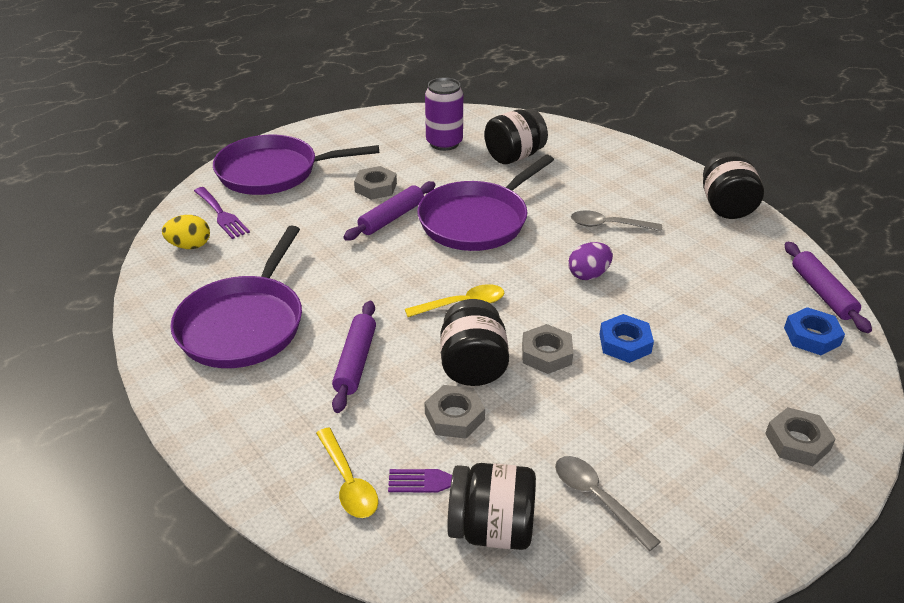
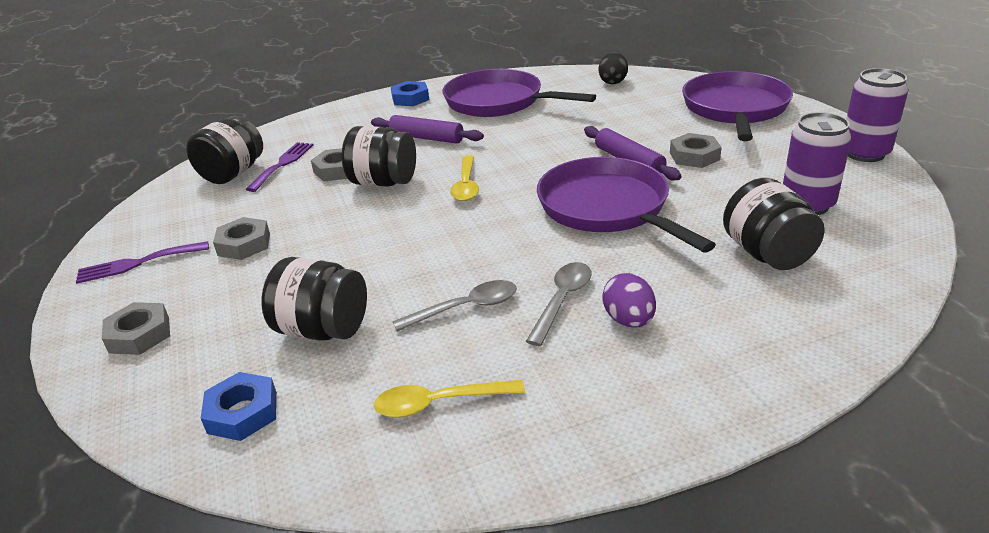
camera: 110 degrees right, 5 degrees down
yellow egg [162,215,210,249] -> black egg [599,52,628,84]
purple fork [194,187,250,239] -> purple fork moved to [76,241,209,284]
yellow spoon [316,428,378,518] -> yellow spoon moved to [374,380,525,418]
grey nut [522,324,573,374] -> grey nut moved to [213,217,270,260]
grey spoon [555,456,660,551] -> grey spoon moved to [393,280,517,331]
purple egg [568,242,613,280] -> purple egg moved to [602,273,656,327]
blue nut [599,314,654,363] -> blue nut moved to [391,81,429,106]
black jar [703,152,764,219] -> black jar moved to [261,257,367,341]
purple rolling pin [784,242,872,333] -> none
none -> purple can [846,68,908,162]

